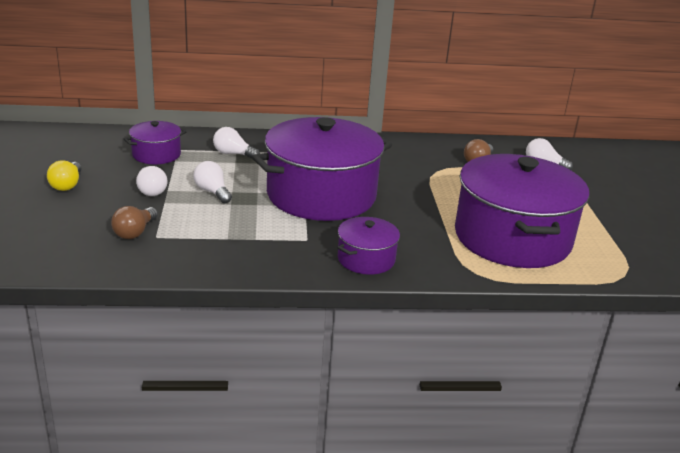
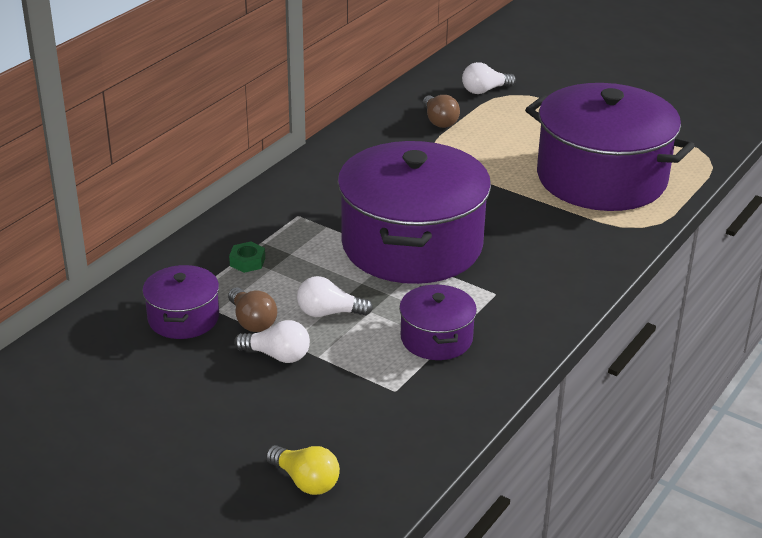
camera: 50 degrees left, 5 degrees up
yellow light bulb [47,160,81,191] -> yellow light bulb moved to [266,445,340,495]
brown light bulb [111,206,158,239] -> brown light bulb moved to [228,287,277,332]
white light bulb [213,127,260,158] -> green nut [229,242,265,273]
purple pot [337,217,400,275] -> purple pot moved to [399,284,477,360]

